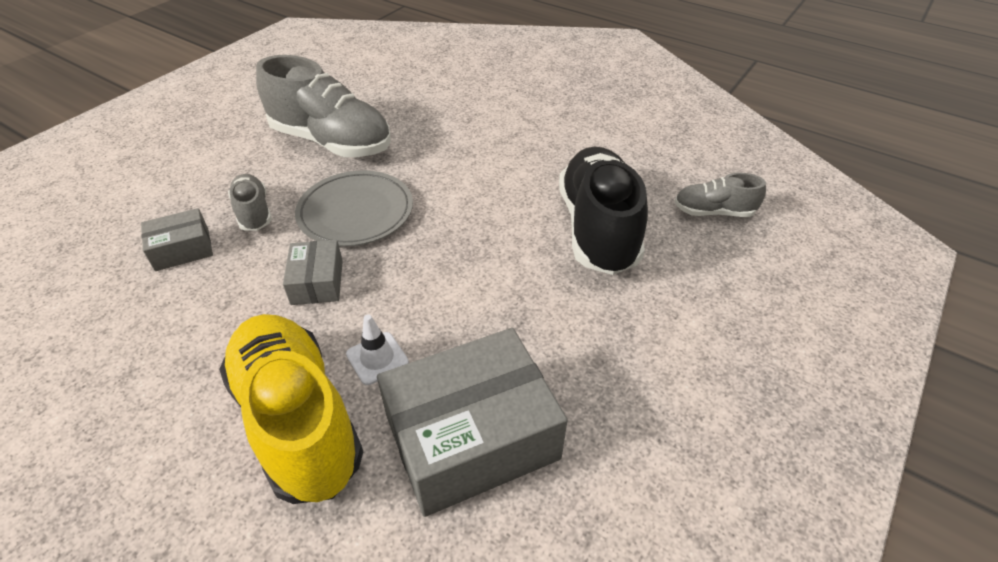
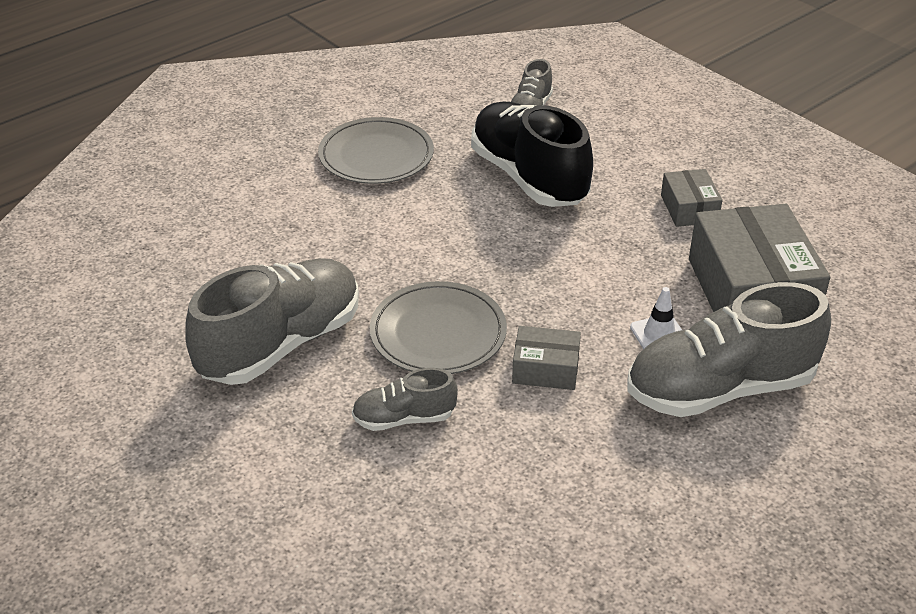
camera: 75 degrees left, 5 degrees down
grey box [141,208,213,271] -> grey box moved to [661,169,722,227]
yellow shoe [219,314,363,504] -> grey shoe [627,282,831,417]
black shoe [559,147,648,275] -> black shoe turned 45 degrees clockwise [471,102,593,207]
none -> grey plate [318,117,434,184]

